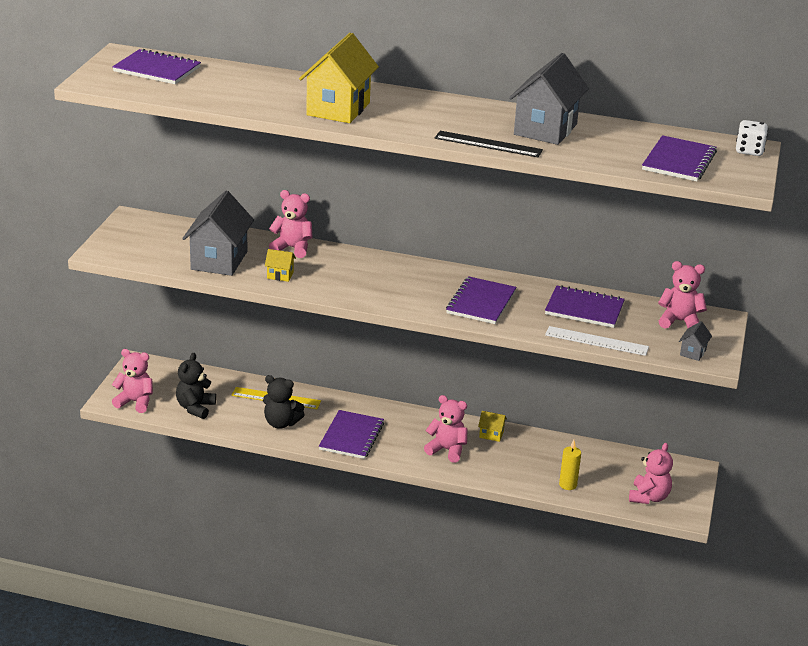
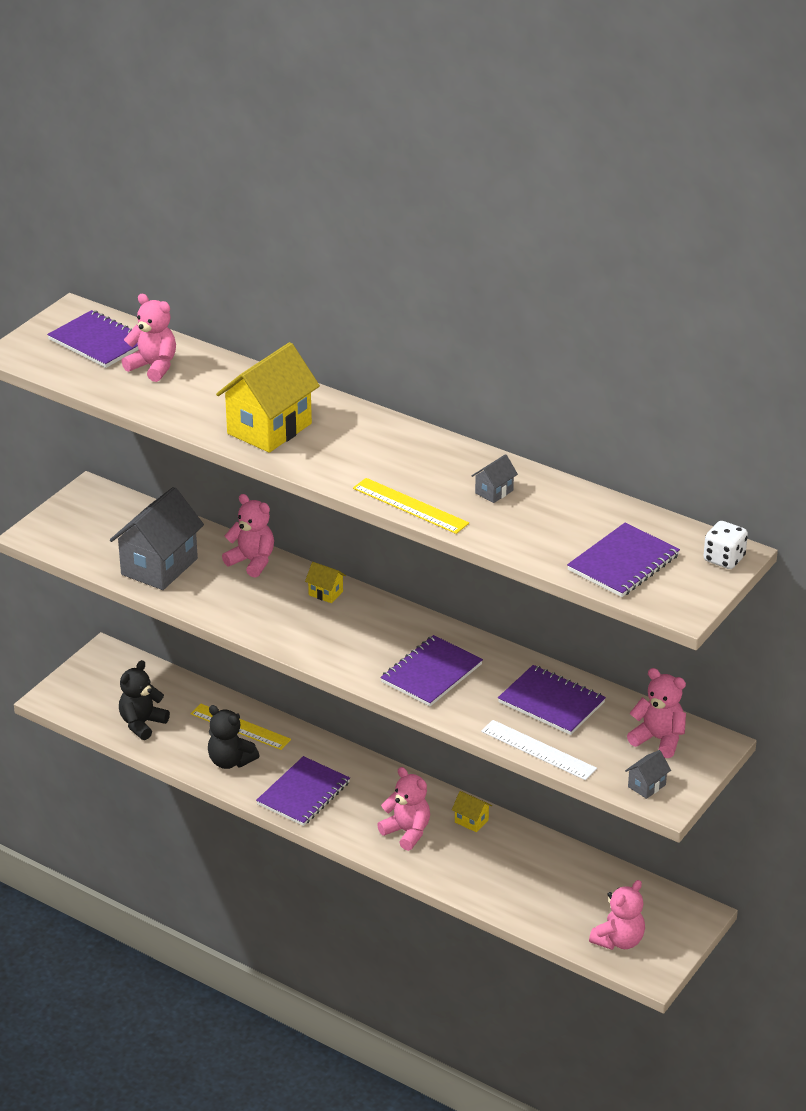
camera: 20 degrees right, 5 degrees up
pink teddy bear [112,349,153,413] -> pink teddy bear moved to [121,294,176,382]
yellow house [265,249,296,282] -> yellow house moved to [305,562,346,603]
black ruler [435,131,543,157] -> yellow ruler [353,478,469,534]
grey house [509,53,589,145] -> grey house [472,454,518,503], size x0.43
yellow candle [559,440,581,490] -> none

